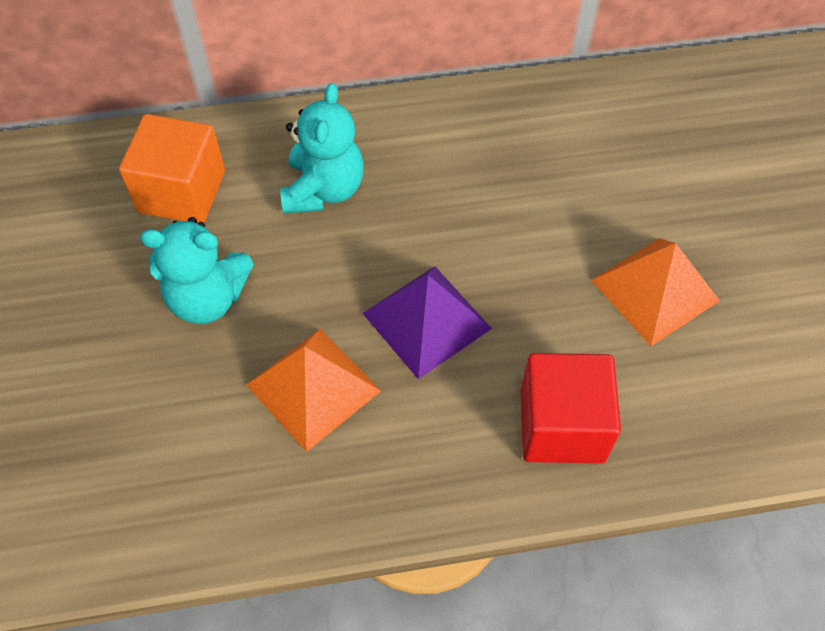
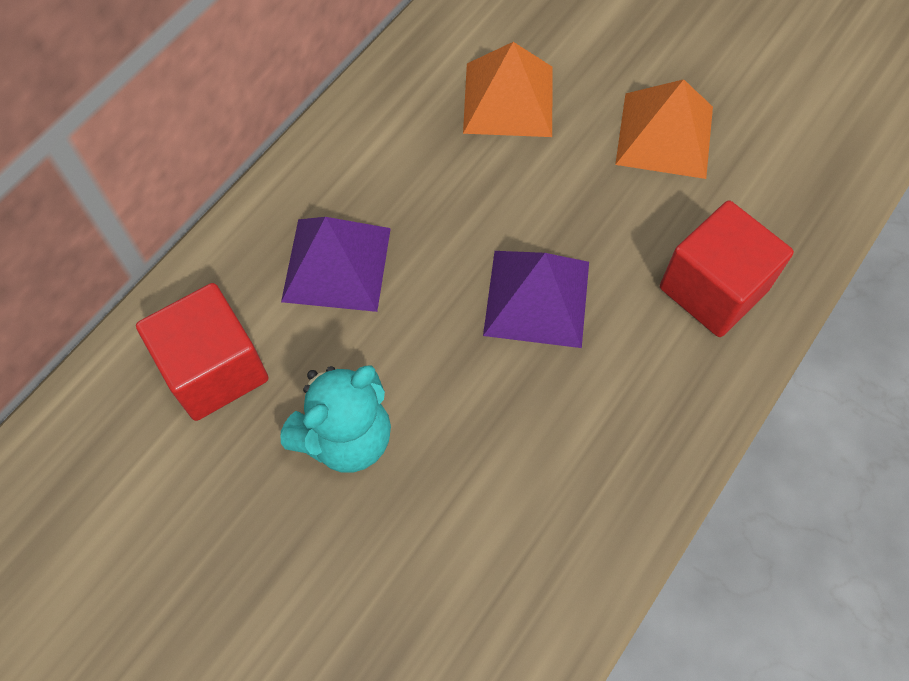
camera: 45 degrees left, 5 degrees up
orange cube [119,114,225,224] -> red cube [136,283,269,421]
orange pyramid [246,329,381,452] -> orange pyramid moved to [463,42,553,137]
turquoise teddy bear [280,83,364,214] -> purple pyramid [281,217,391,312]

